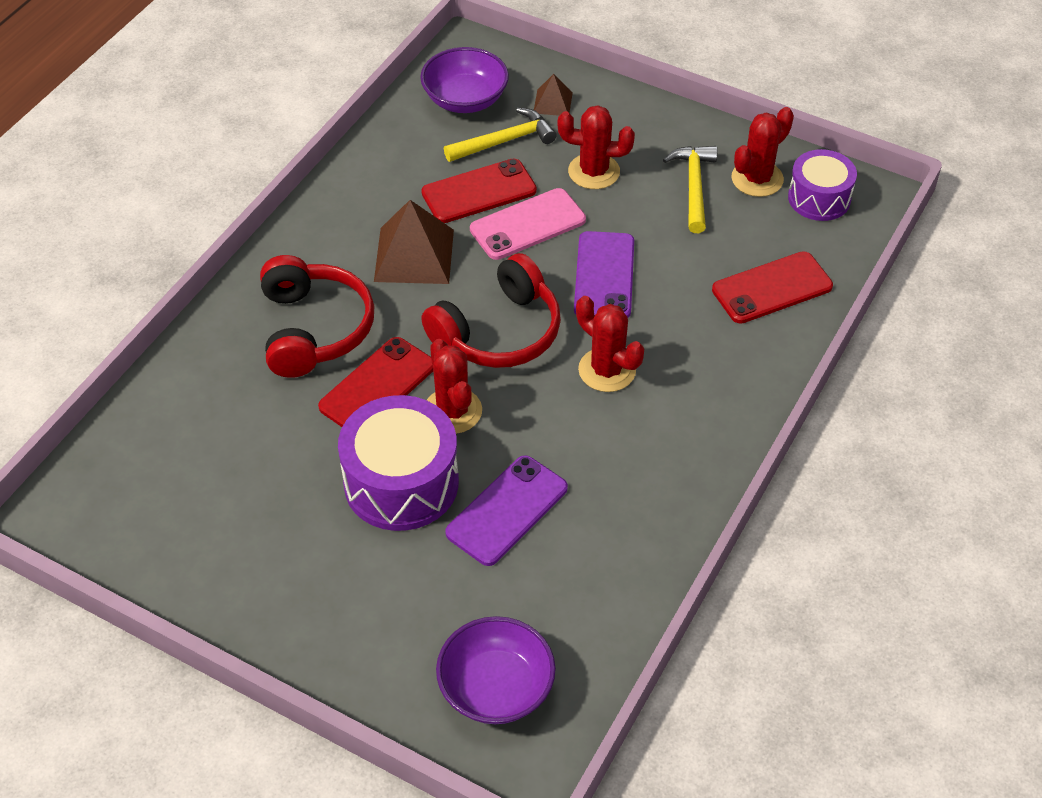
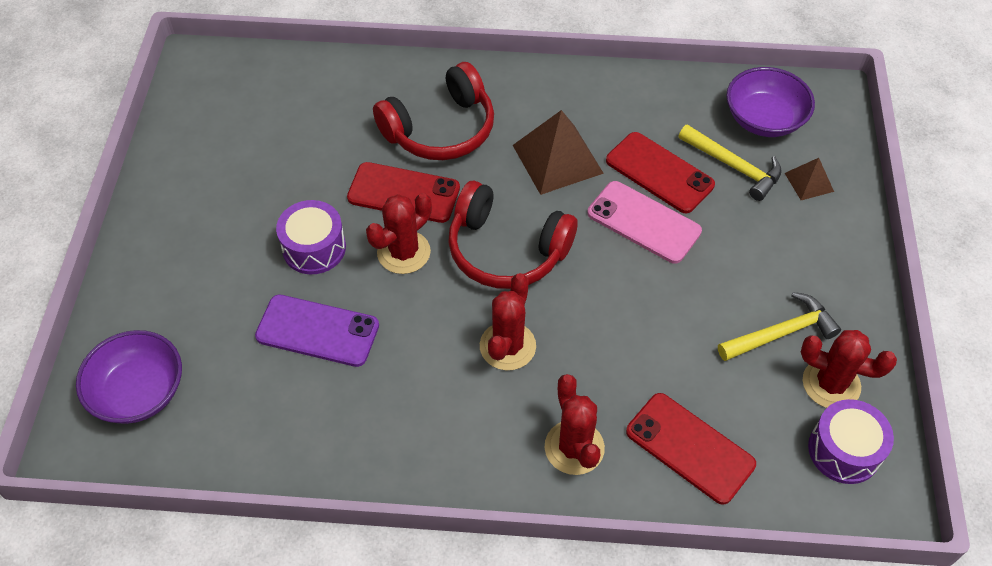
camera: 65 degrees right, 5 degrees up
purple drum [338,395,459,531] -> purple drum [276,200,346,274], size x0.63
red cactus [558,105,635,189] -> red cactus moved to [545,374,605,475]
purple phone [574,231,634,318] -> none

